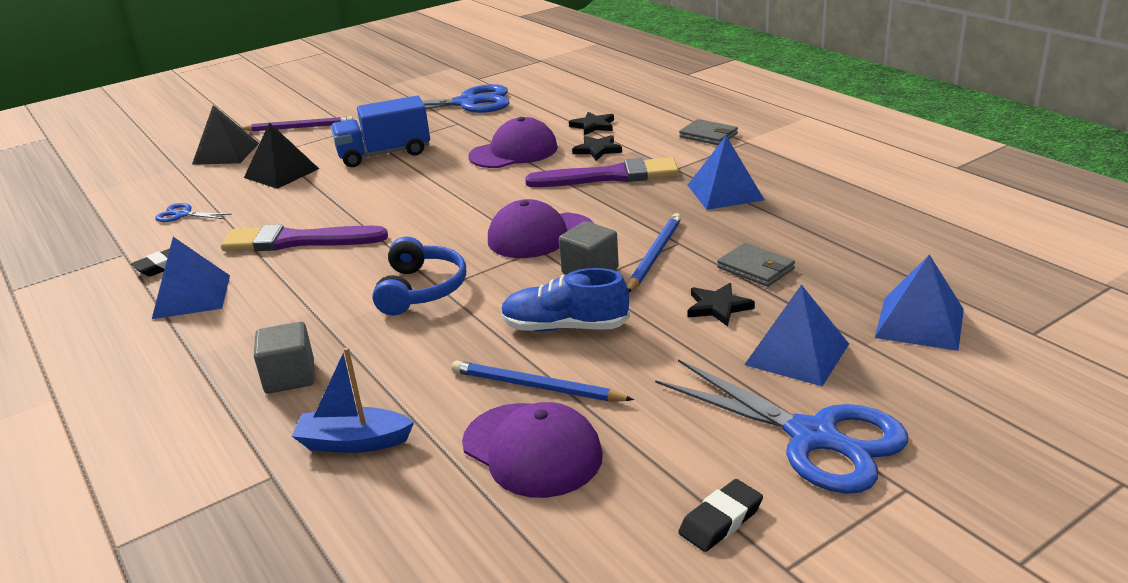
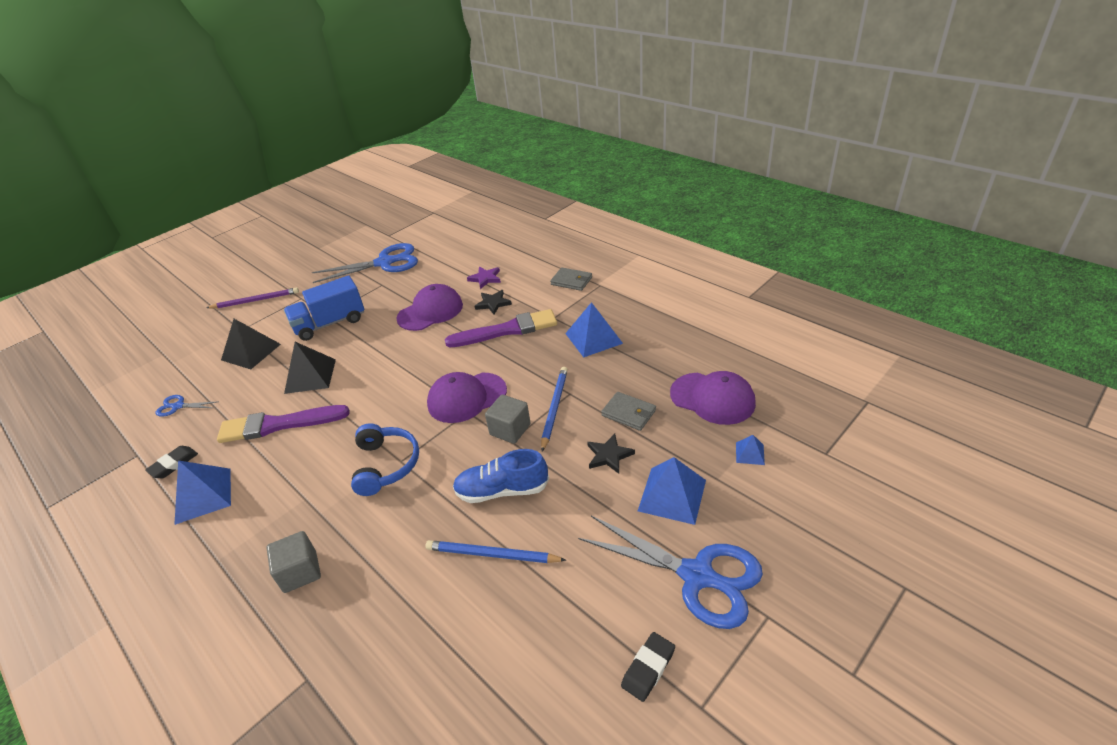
camera: 10 degrees left, 10 degrees up
black pyramid [192,105,259,165] -> black pyramid moved to [284,342,336,394]
blue boat [292,347,414,453] -> none
purple cap [462,402,603,498] -> purple cap moved to [670,371,756,425]
black star [569,112,614,135] -> purple star [467,267,501,289]
blue pyramid [875,254,964,351] -> blue pyramid [736,435,765,465], size x0.50

